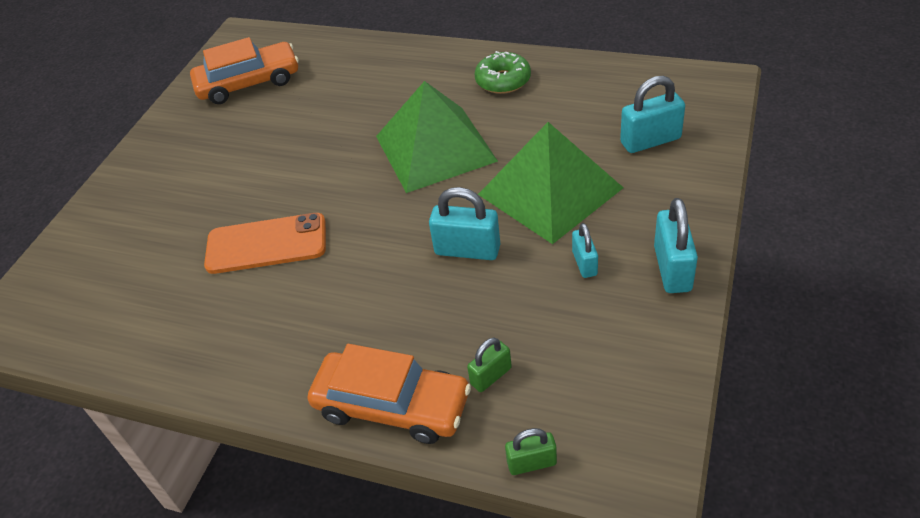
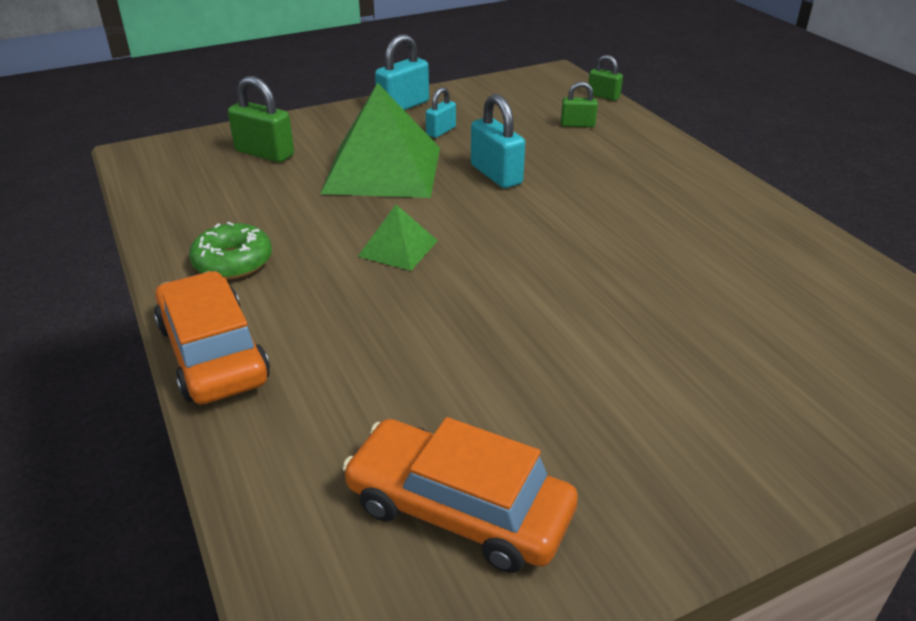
camera: 140 degrees left, 10 degrees down
orange phone [204,213,326,274] -> none
orange car [308,344,471,444] -> orange car moved to [154,271,270,404]
green pyramid [376,81,498,193] -> green pyramid [358,205,438,271], size x0.48
turquoise padlock [620,76,685,153] -> green padlock [228,76,294,162]

